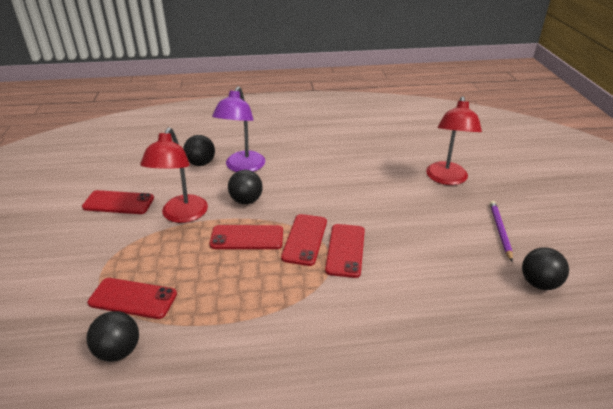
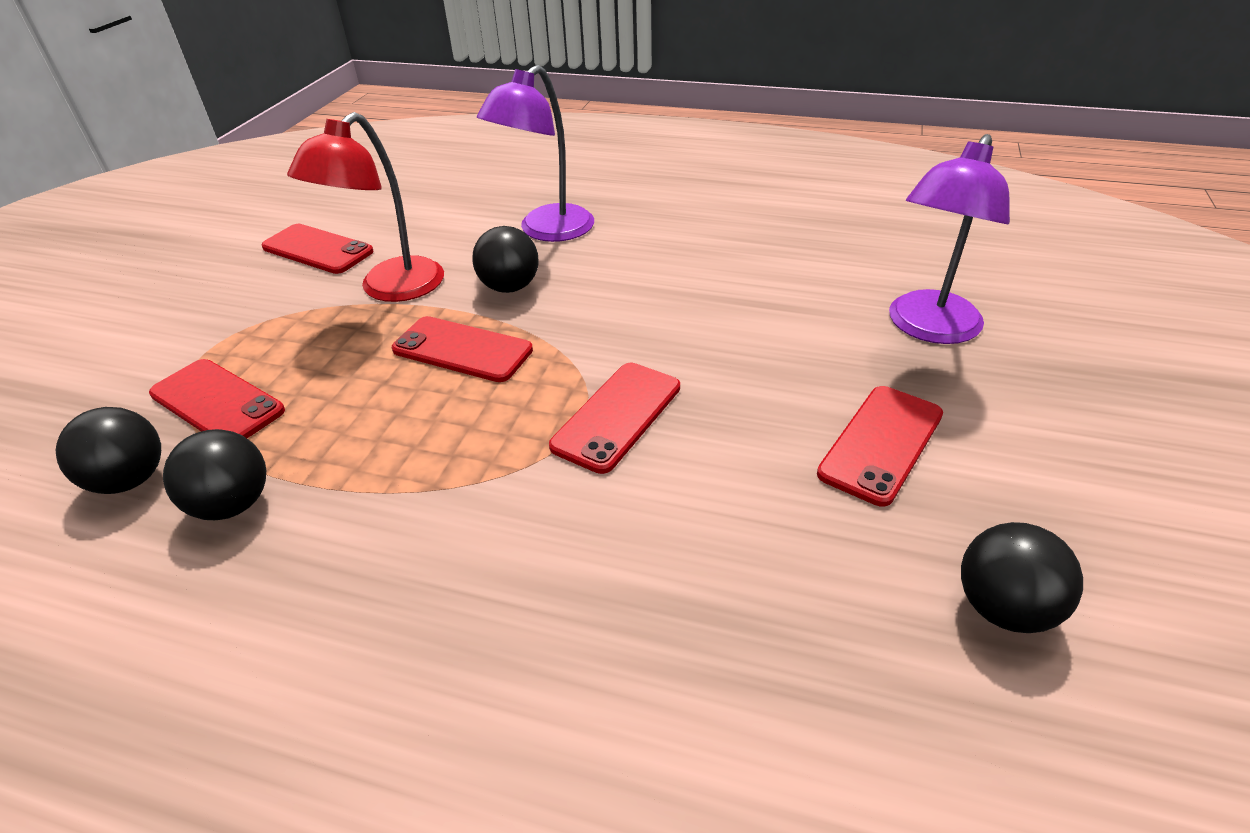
camera: 25 degrees right, 5 degrees up
black ball [183,135,215,166] -> black ball moved to [163,429,266,520]
red phone [281,214,327,266] -> red phone moved to [817,386,943,507]
red lamp [426,96,482,185] -> purple lamp [889,134,1010,344]
purple pencil [490,201,513,261] -> none

